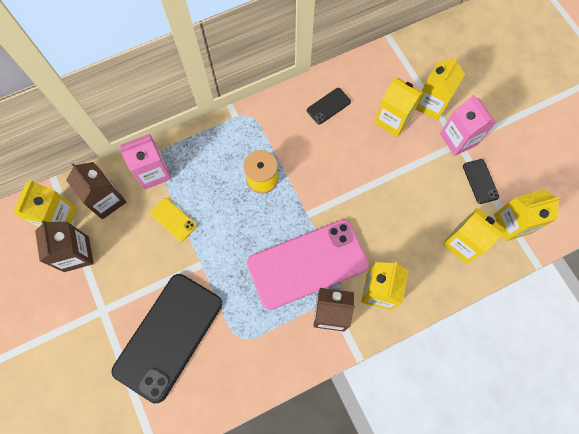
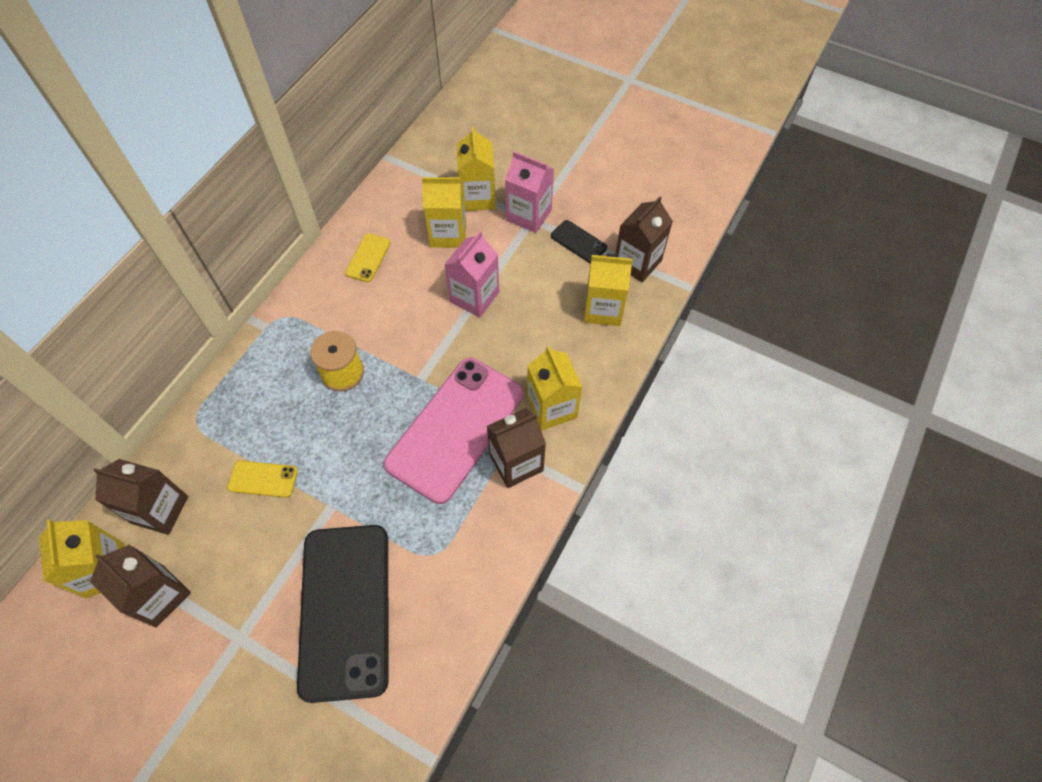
camera: 35 degrees left, 10 degrees down
pink carton [119,134,172,189] -> pink carton moved to [444,231,499,317]
black phone [307,88,351,124] -> yellow phone [345,233,391,282]
yellow carton [494,189,561,241] -> brown carton [615,196,673,282]

